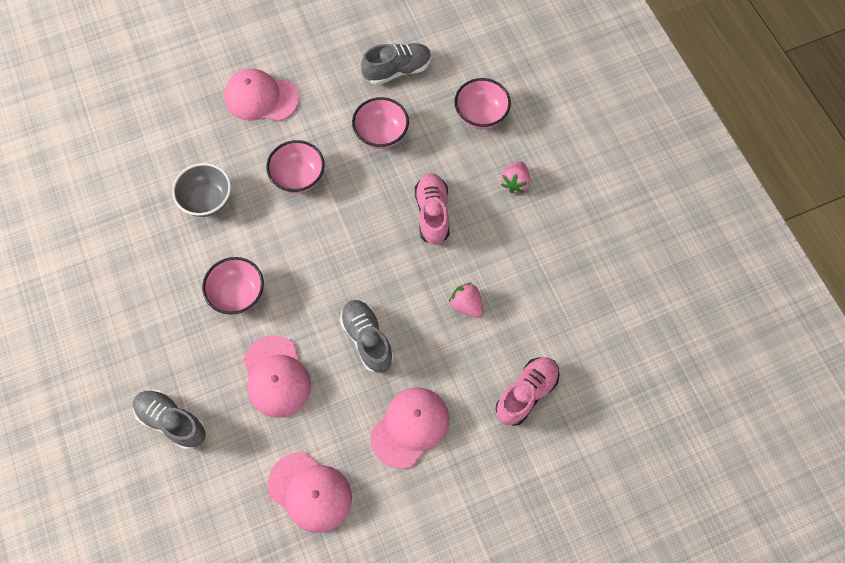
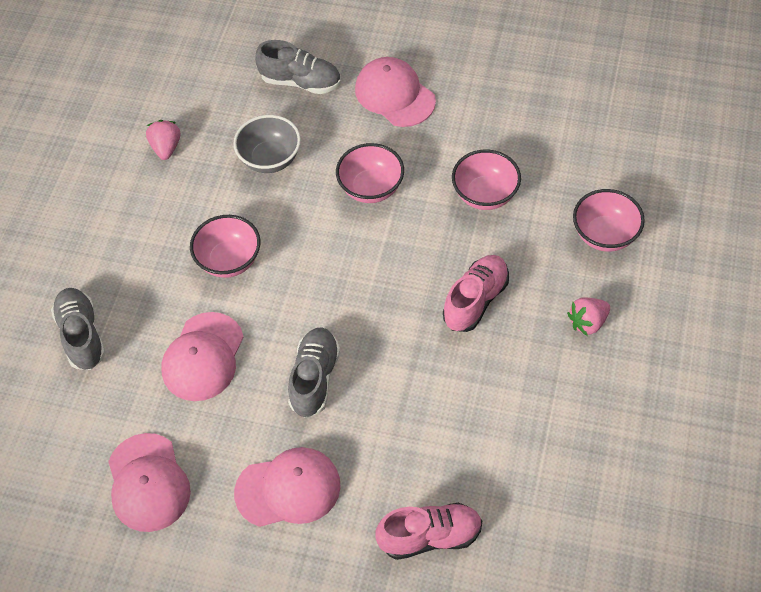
camera: 40 degrees right, 10 degrees down
grey shoe [361,43,431,85] -> grey shoe moved to [255,40,341,94]
pink strawberry [449,283,483,318] -> pink strawberry moved to [146,120,180,160]

